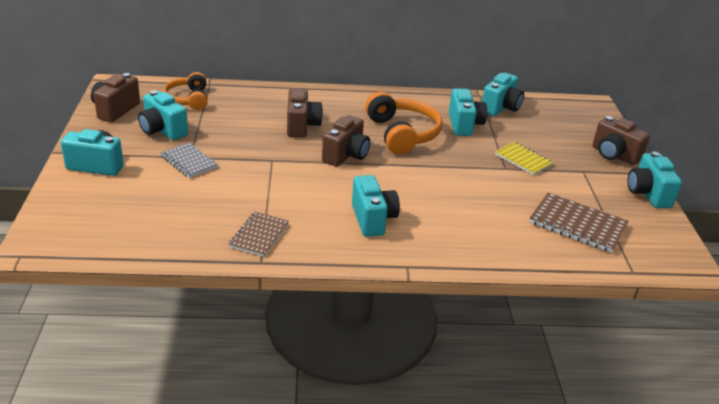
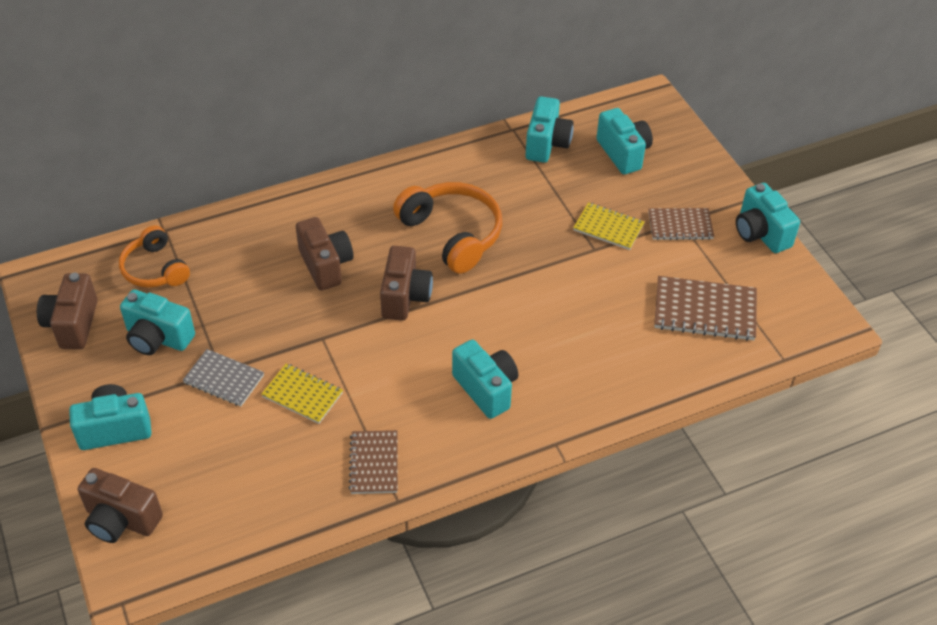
camera: 20 degrees left, 15 degrees up
turquoise camera [449,88,487,136] -> turquoise camera moved to [596,108,653,174]
brown camera [592,116,650,165] -> brown camera moved to [78,468,163,543]
none -> yellow notebook [261,364,343,424]
none -> brown notebook [648,208,714,240]

